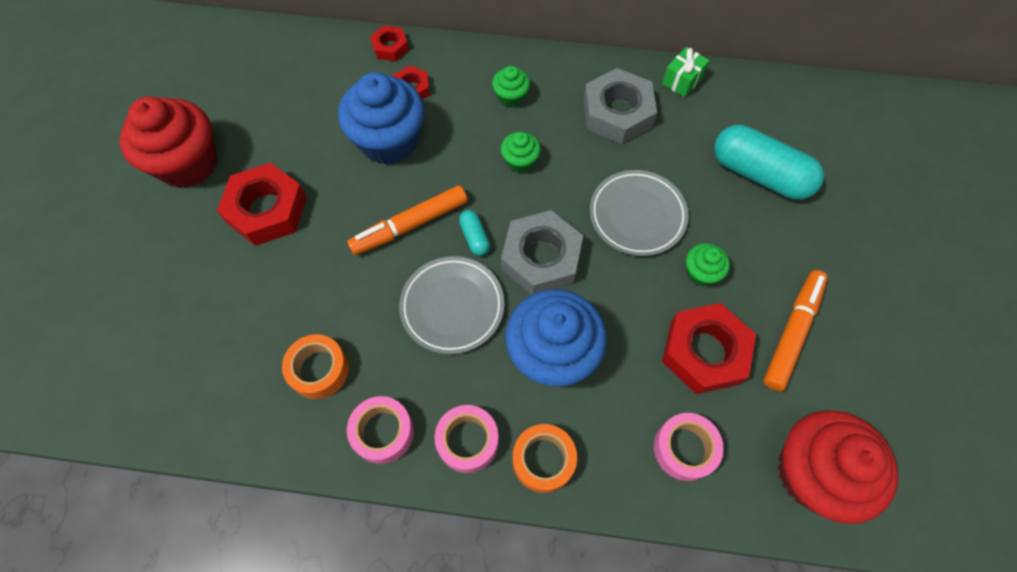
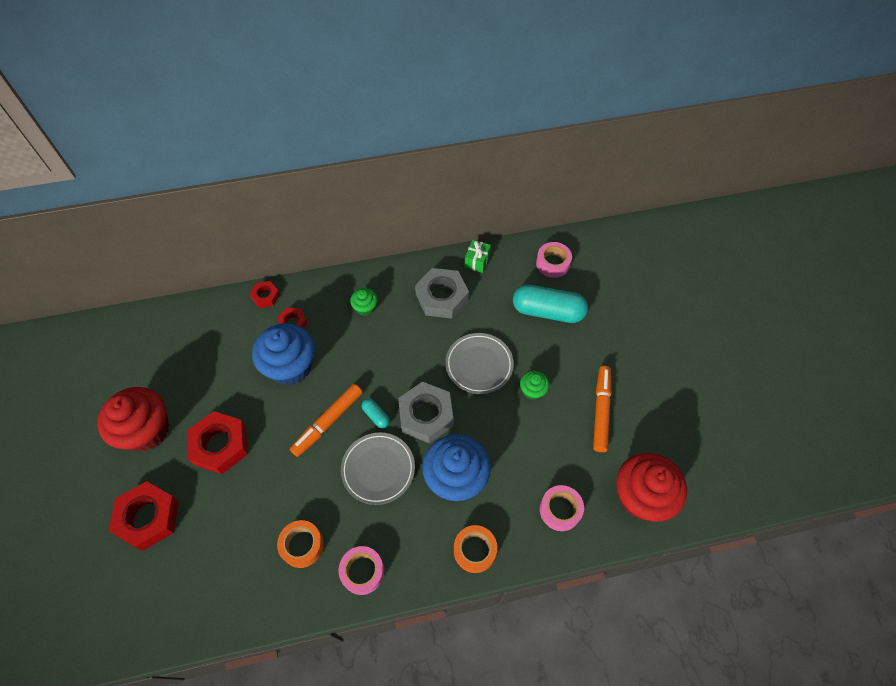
camera: 20 degrees left, 5 degrees down
pink tape [434,405,499,473] -> pink tape moved to [536,242,572,278]
green cupcake [501,132,541,173] -> none
red nut [662,303,756,394] -> red nut moved to [109,481,179,551]

